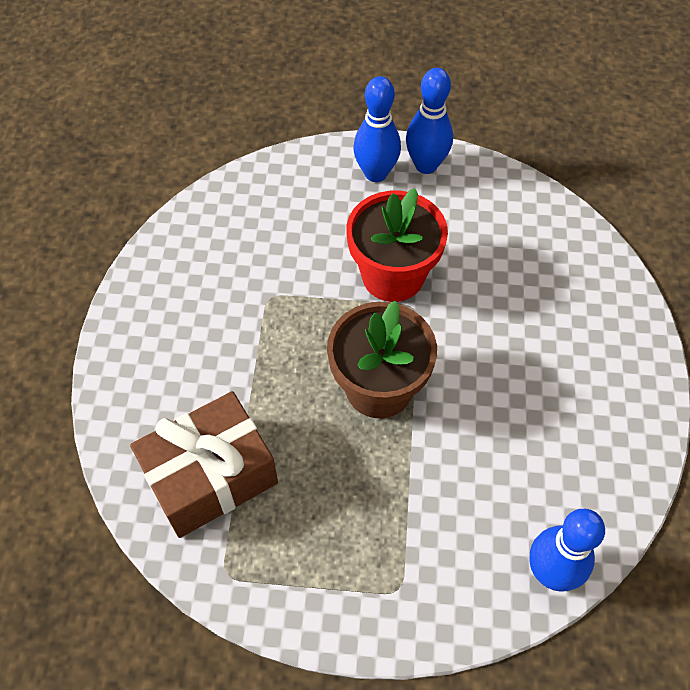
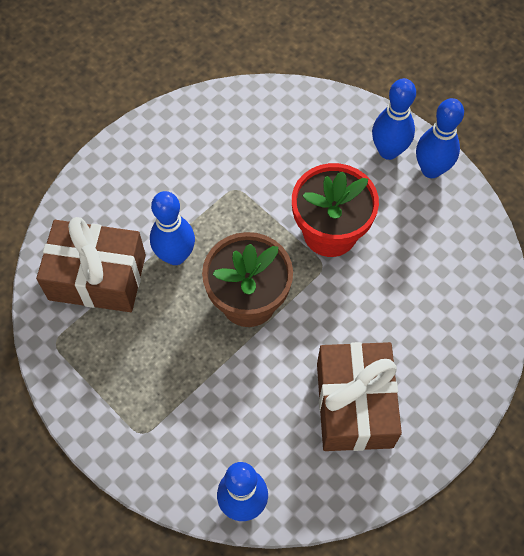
camera: 40 degrees right, 5 degrees up
none -> blue bowling pin [150,191,195,265]
none -> brown gift [317,342,402,451]

